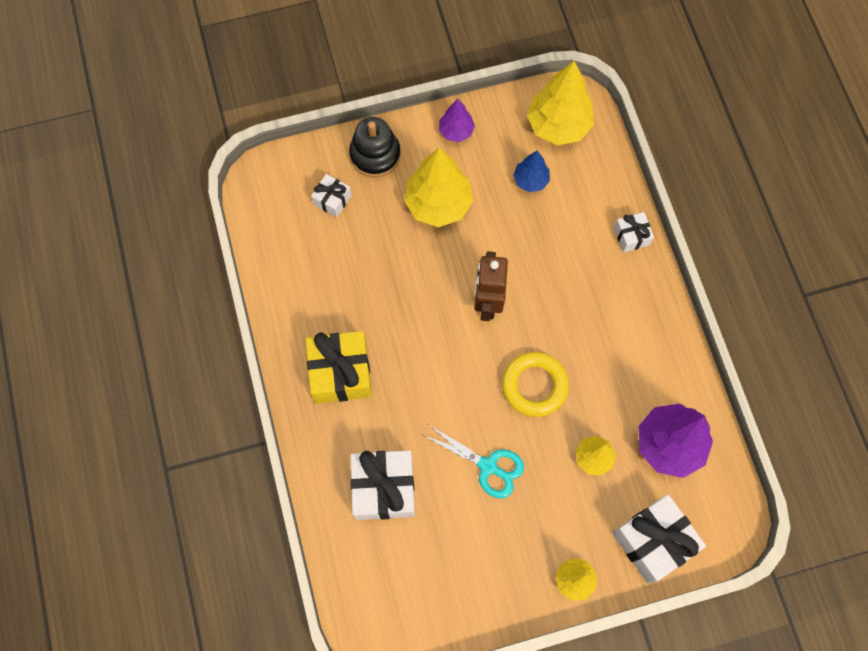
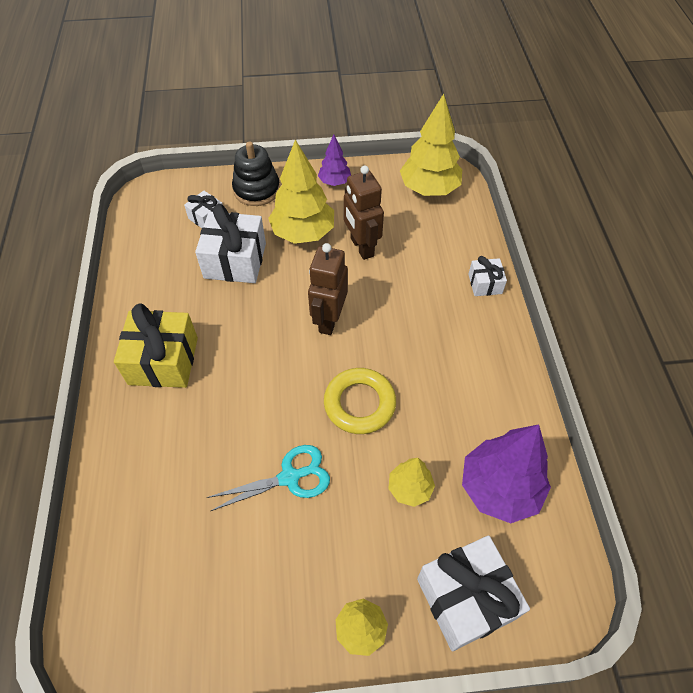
camera: 10 degrees right, 15 degrees down
white gift [350,450,415,520] -> white gift moved to [195,204,266,283]
turquoise scissors [423,425,524,498] -> turquoise scissors turned 60 degrees counterclockwise [207,445,330,511]
blue tree [513,151,550,192] -> none
none -> brown robot [344,165,384,260]

